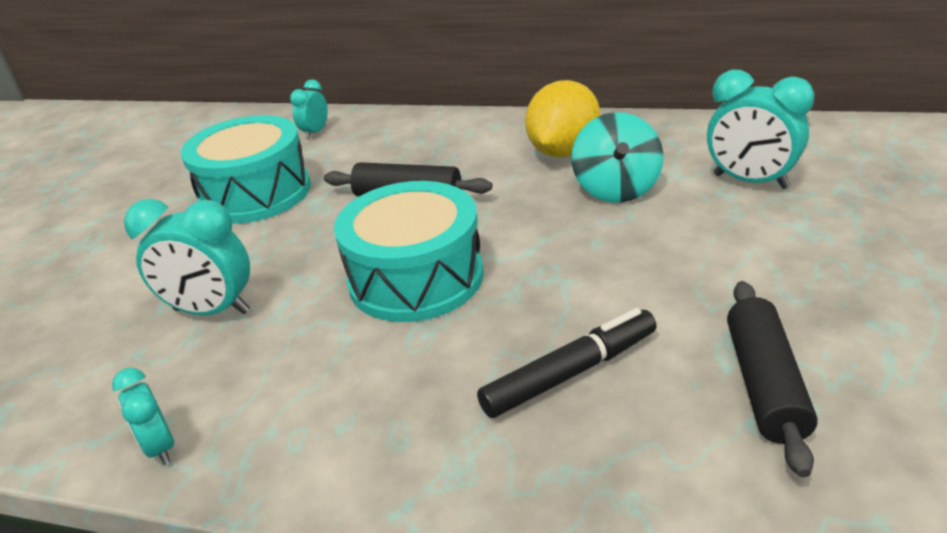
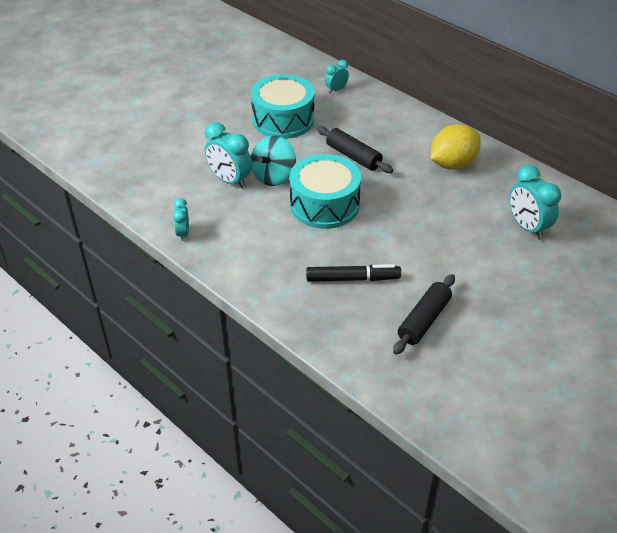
camera: 25 degrees right, 10 degrees up
turquoise spinning top [571,112,663,203] -> turquoise spinning top moved to [251,136,296,186]

